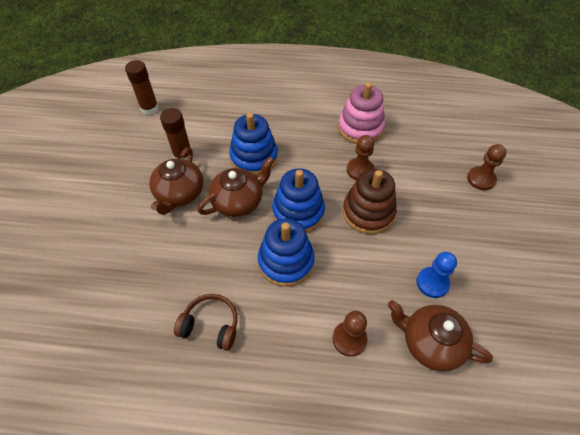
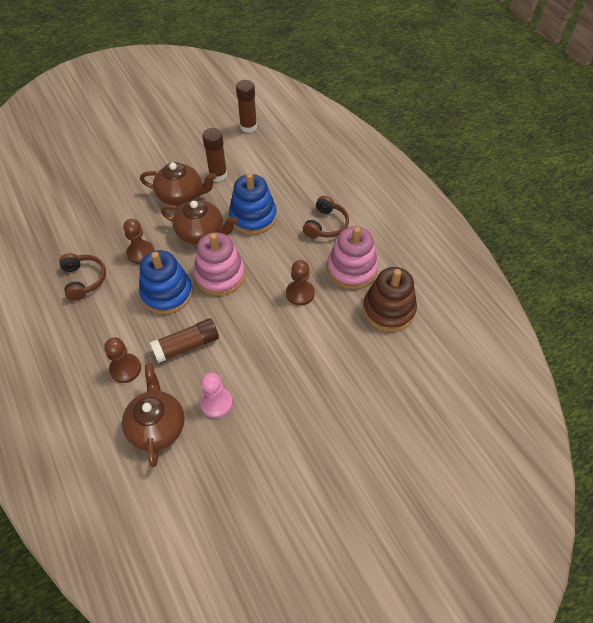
camera: 55 degrees right, 0 degrees up
brown teapot [149,147,203,215] -> brown teapot turned 150 degrees counterclockwise [140,162,217,206]
blue stacking toy [272,168,325,233] -> pink stacking toy [193,232,245,296]
brown stacking toy [343,169,397,234] -> brown stacking toy moved to [363,267,417,332]
blue pawn [416,252,457,298] -> pink pawn [200,373,233,418]
brown pawn [467,144,506,190] -> brown pawn moved to [123,219,155,264]
none -> brown glue stick [150,318,219,363]
none -> brown headphones [303,196,349,238]

